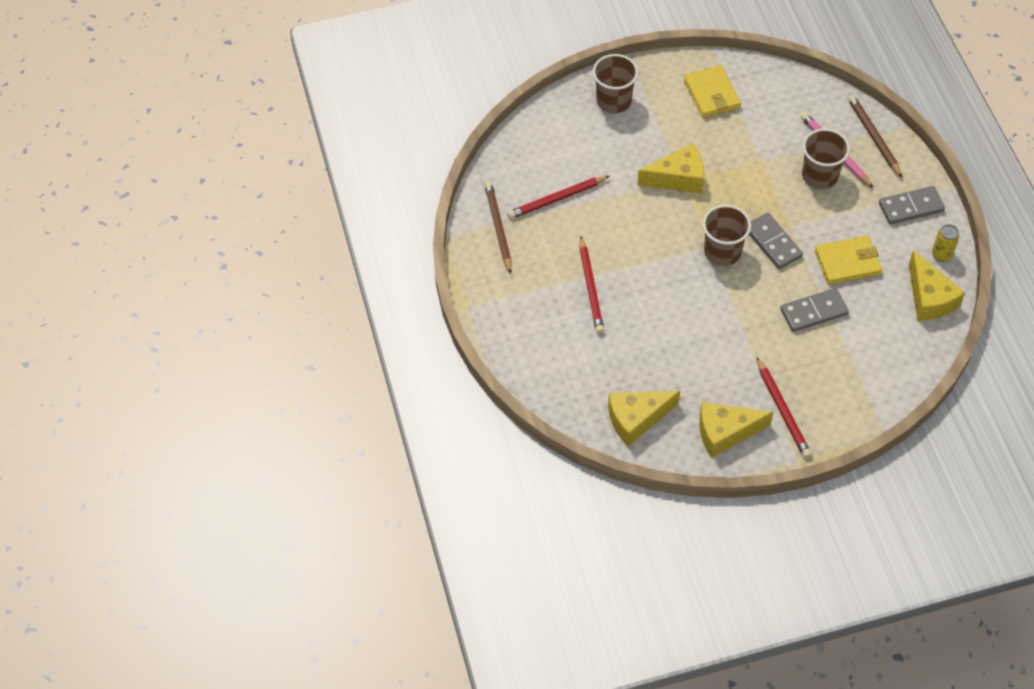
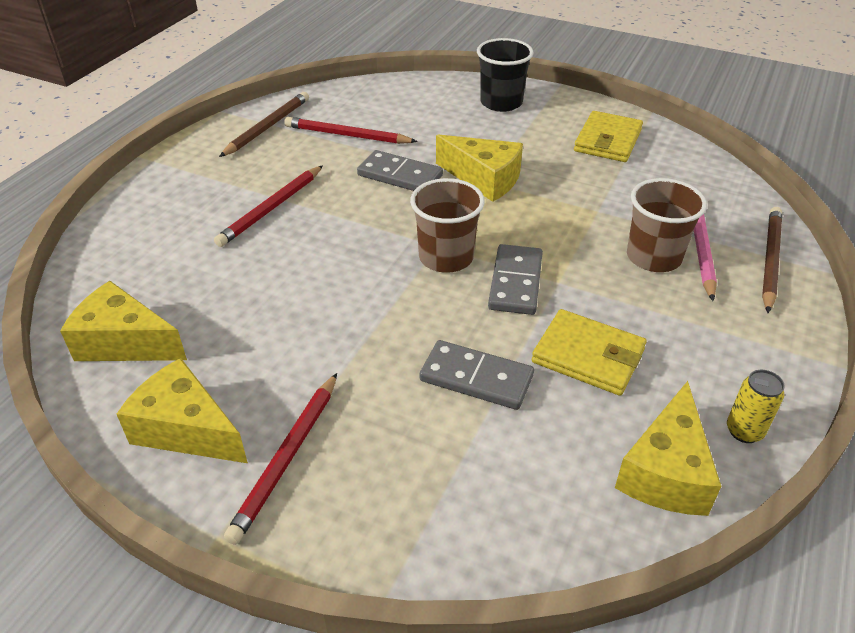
camera: 40 degrees right, 15 degrees down
brown cup [593,54,638,113] -> black cup [477,38,534,112]
grey domino [879,186,945,225] -> grey domino moved to [357,150,443,191]

